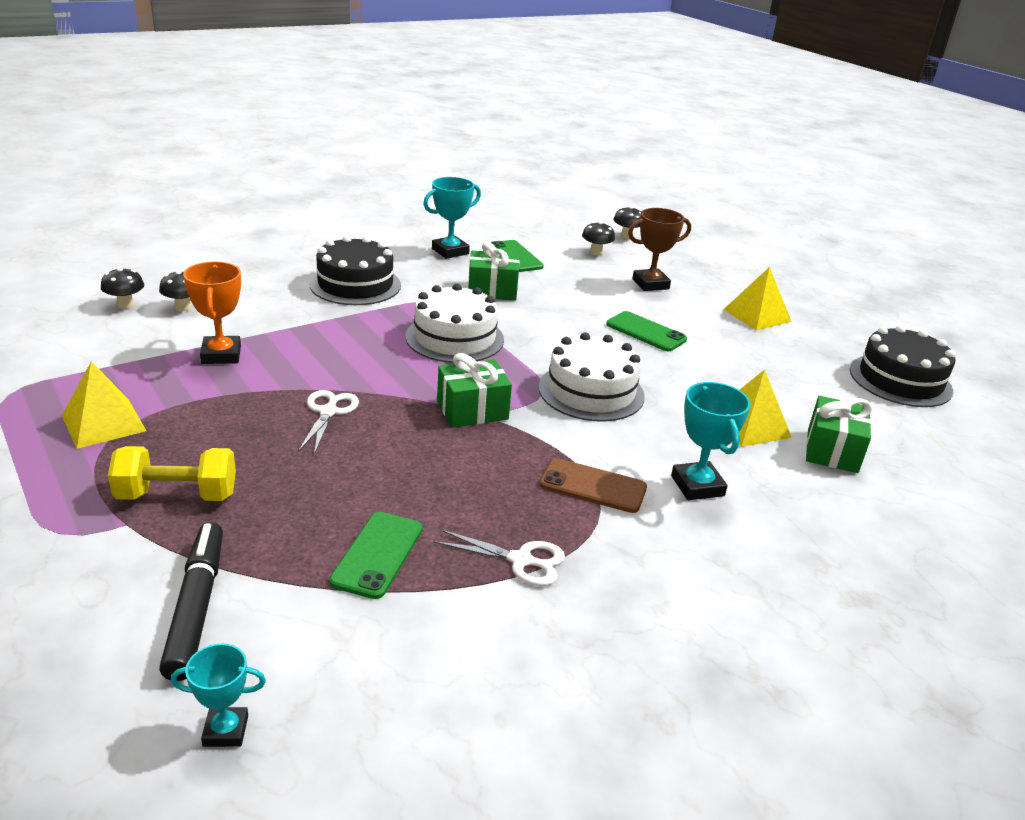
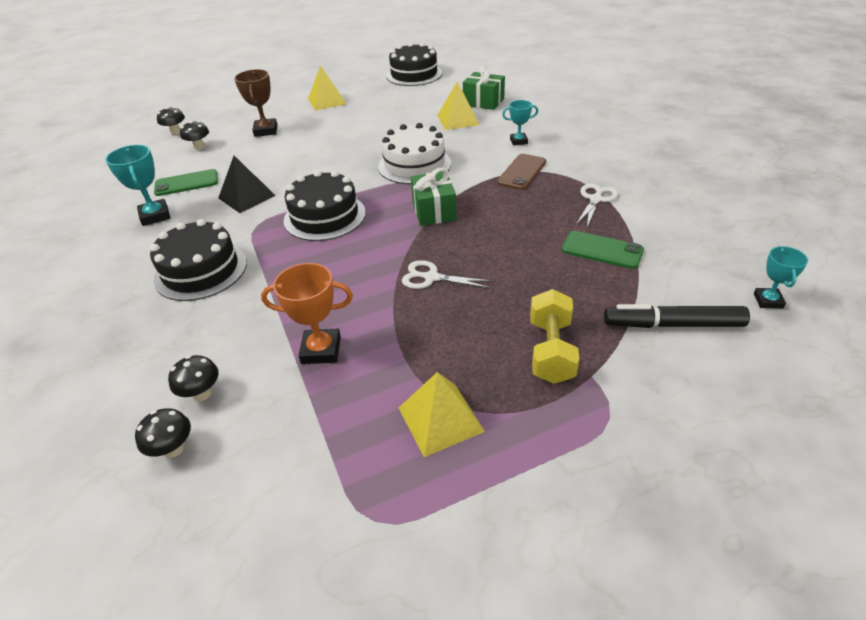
camera: 75 degrees left, 10 degrees up
white cake [405,284,504,363] -> black cake [284,170,366,241]
green gift [468,242,519,301] -> black pyramid [218,156,276,213]
green phone [606,311,687,351] -> none
turquoise trophy [671,382,751,500] -> turquoise trophy [502,100,538,145], size x0.64

